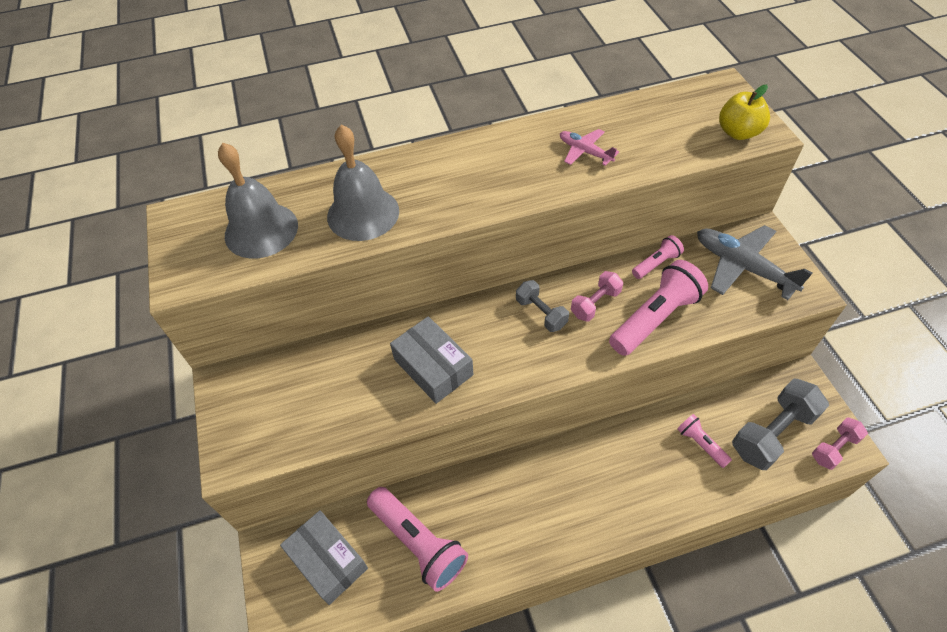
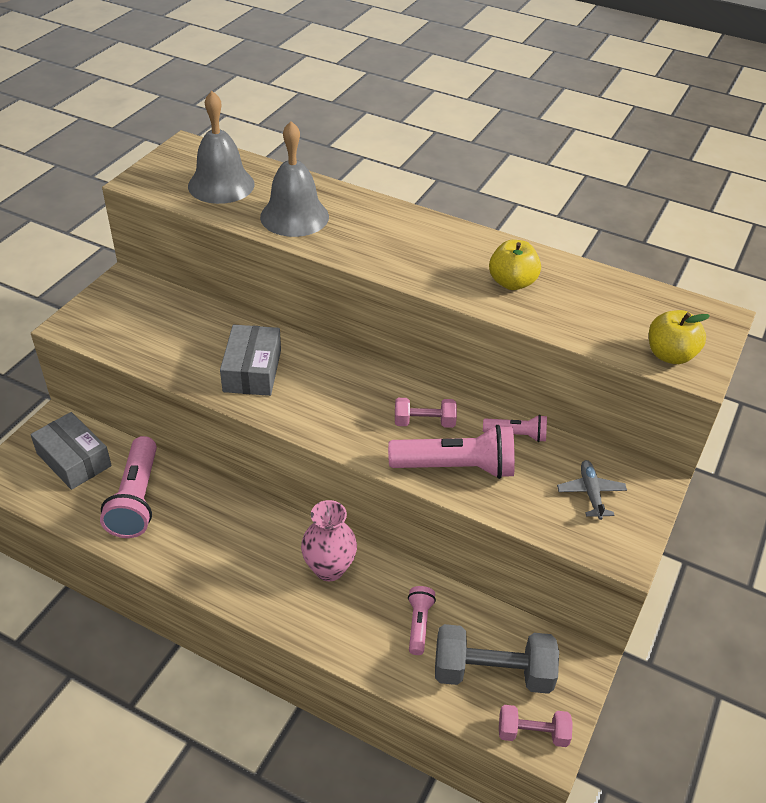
camera: 40 degrees right, 10 degrees down
grey box [280,510,368,605] -> grey box turned 45 degrees counterclockwise [30,412,112,490]
grey dumbbell [516,280,569,332] -> none
pink plane [560,129,619,166] -> yellow apple [489,240,541,290]
grey plane [697,225,813,300] -> grey plane [557,460,627,520], size x0.55
none -> pink vase [301,500,357,581]

